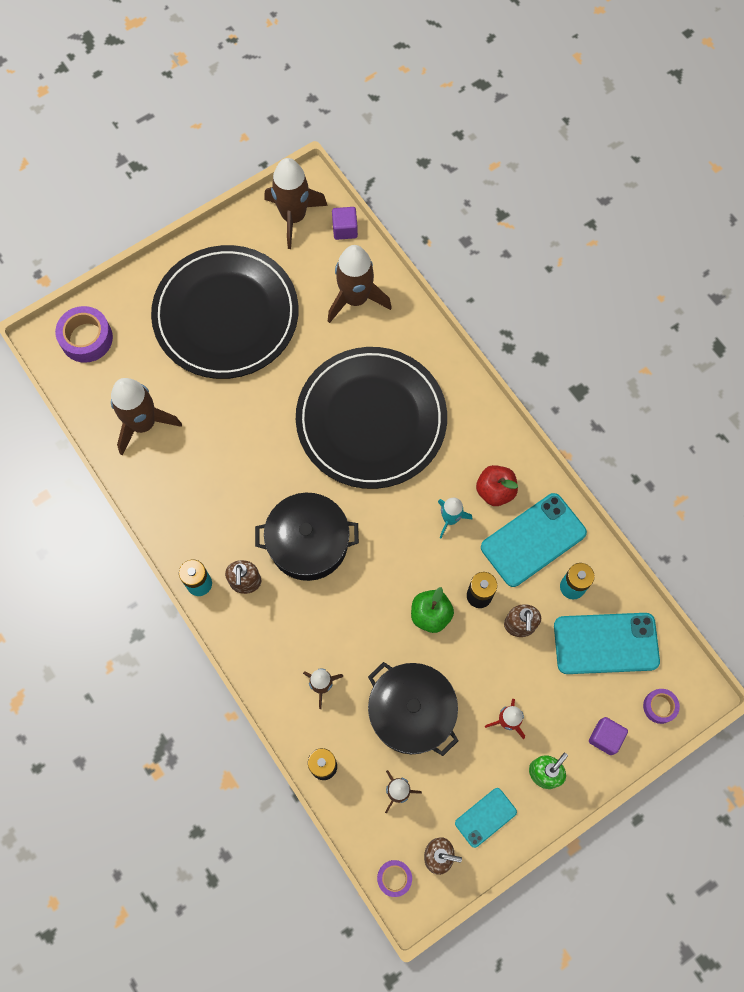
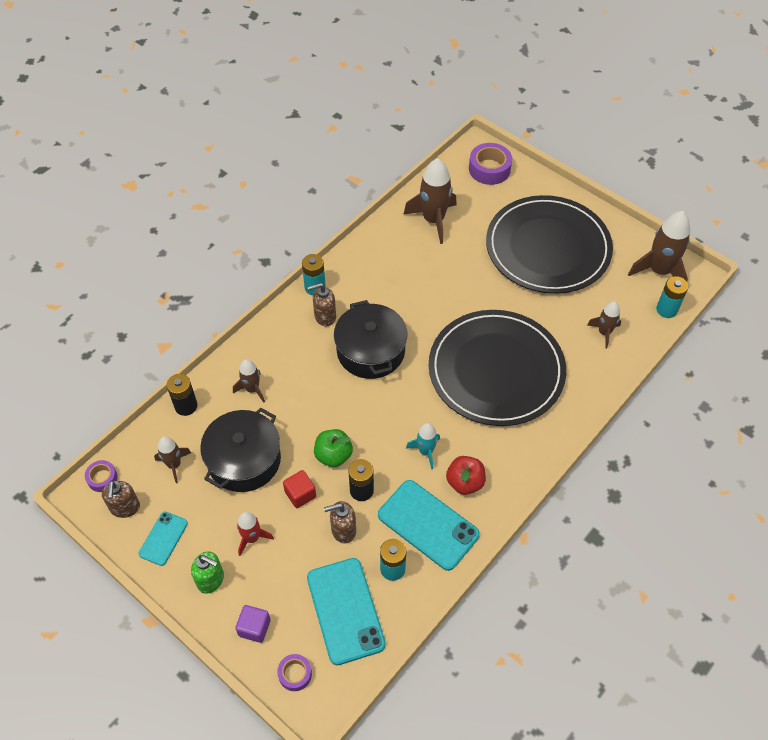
camera: 75 degrees right, 15 degrees down
brown rocket [328,245,392,323] -> brown rocket [587,302,621,349], size x0.56
purple cube [332,207,358,240] -> turquoise battery [656,276,688,318]
turquoise phone [455,788,517,848] -> turquoise phone turned 75 degrees clockwise [139,512,188,566]
none -> red cube [283,470,316,508]

